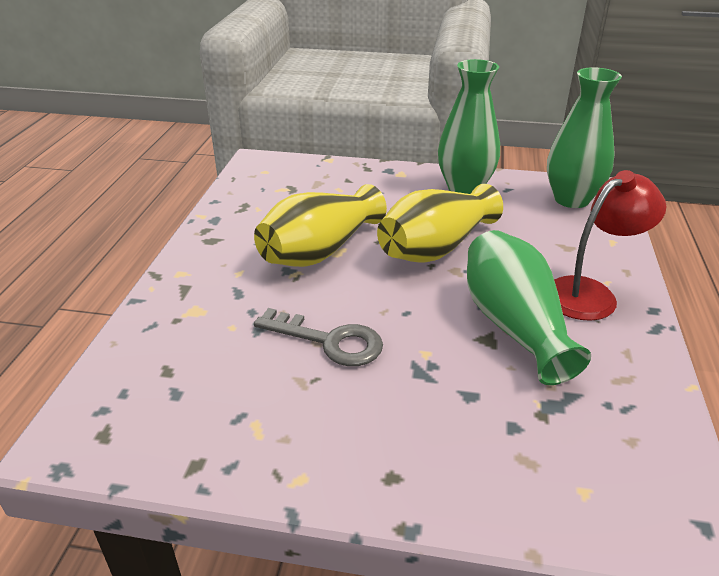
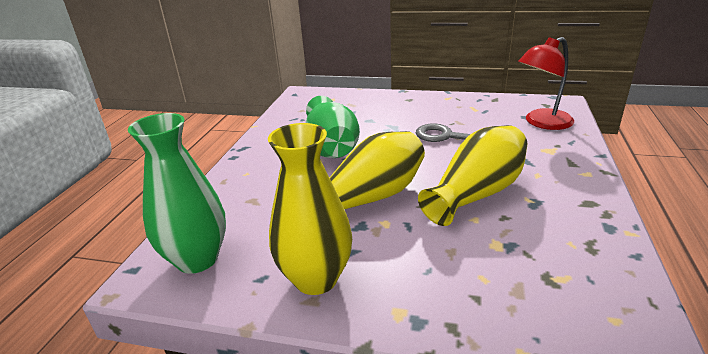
camera: 175 degrees left, 5 degrees down
green vase [438,59,500,194] -> yellow vase [268,123,352,295]
red lamp [554,170,666,321] -> red lamp moved to [518,37,574,130]

